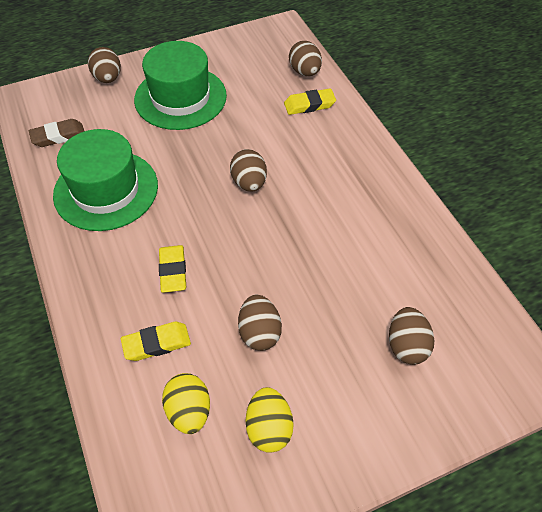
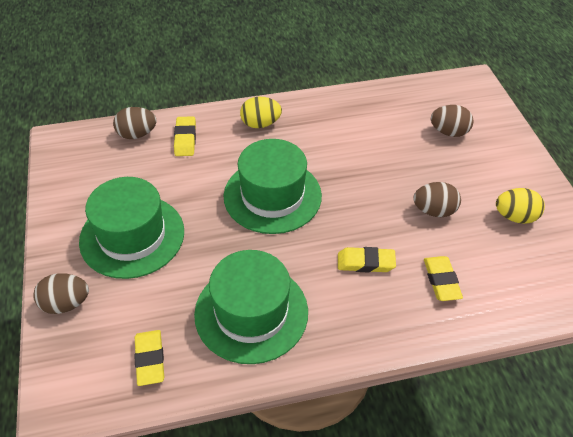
camera: 80 degrees left, 5 degrees down
brown eraser [29,119,84,147] -> yellow eraser [134,330,164,386]
yellow egg [162,373,210,434] -> yellow egg moved to [240,97,282,128]
brown egg [230,149,267,192] -> green hat [224,139,322,234]

